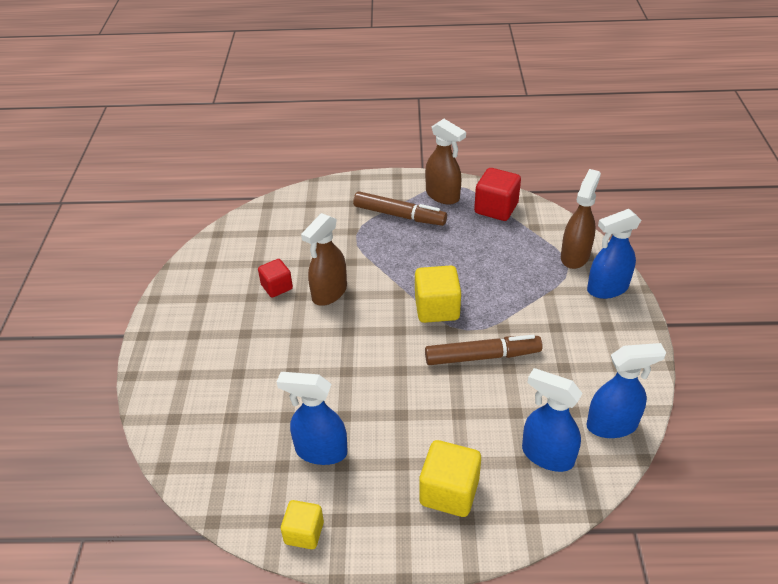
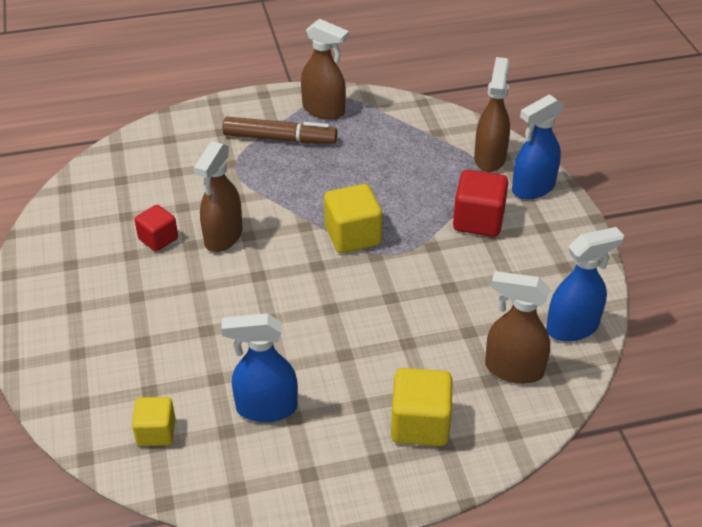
camera: 15 degrees left, 0 degrees up
yellow cube [281,500,324,549] -> yellow cube moved to [132,397,176,446]
brown marker [425,335,543,365] -> none
red cube [474,168,521,221] -> red cube moved to [453,170,508,237]
blue spray bottle [522,368,582,472] -> brown spray bottle [485,271,550,384]

